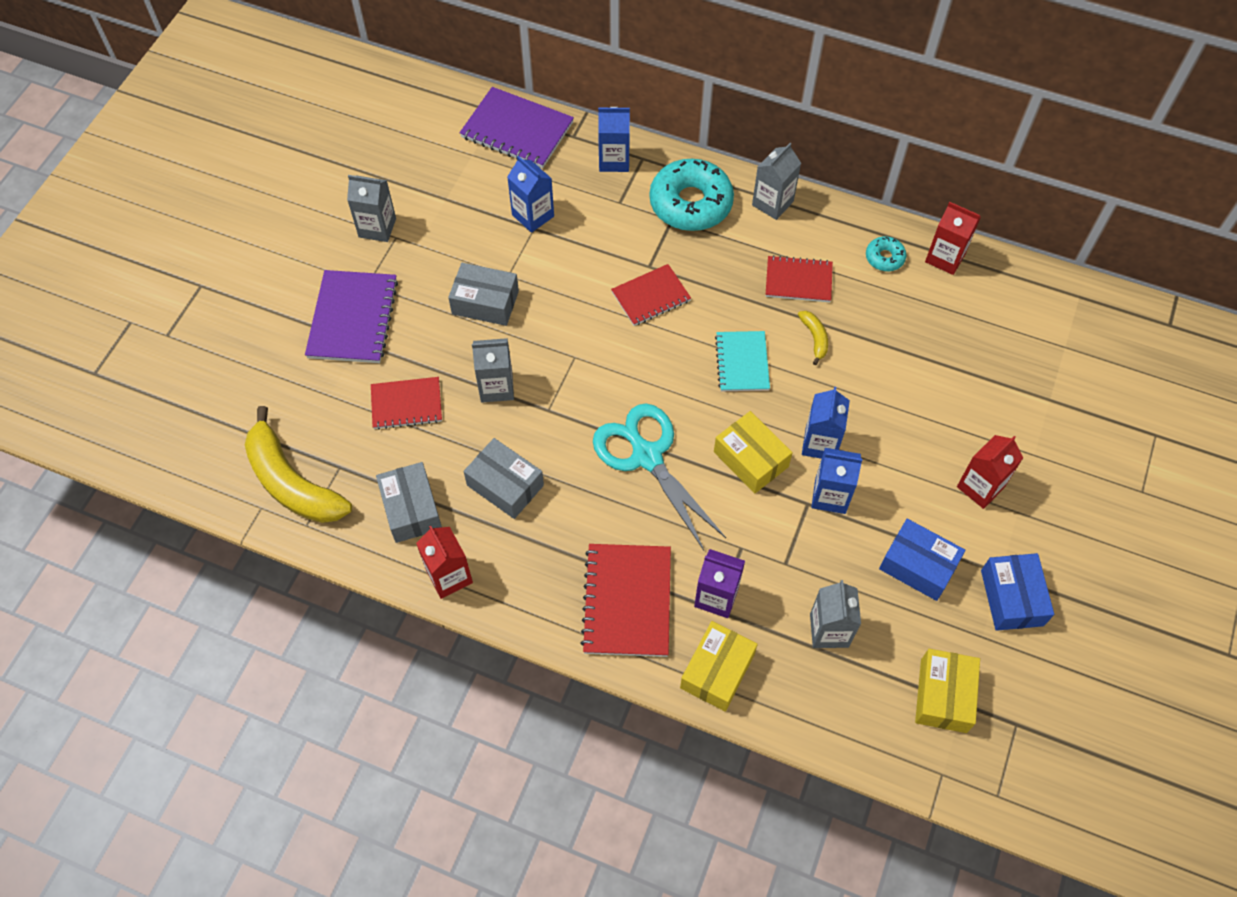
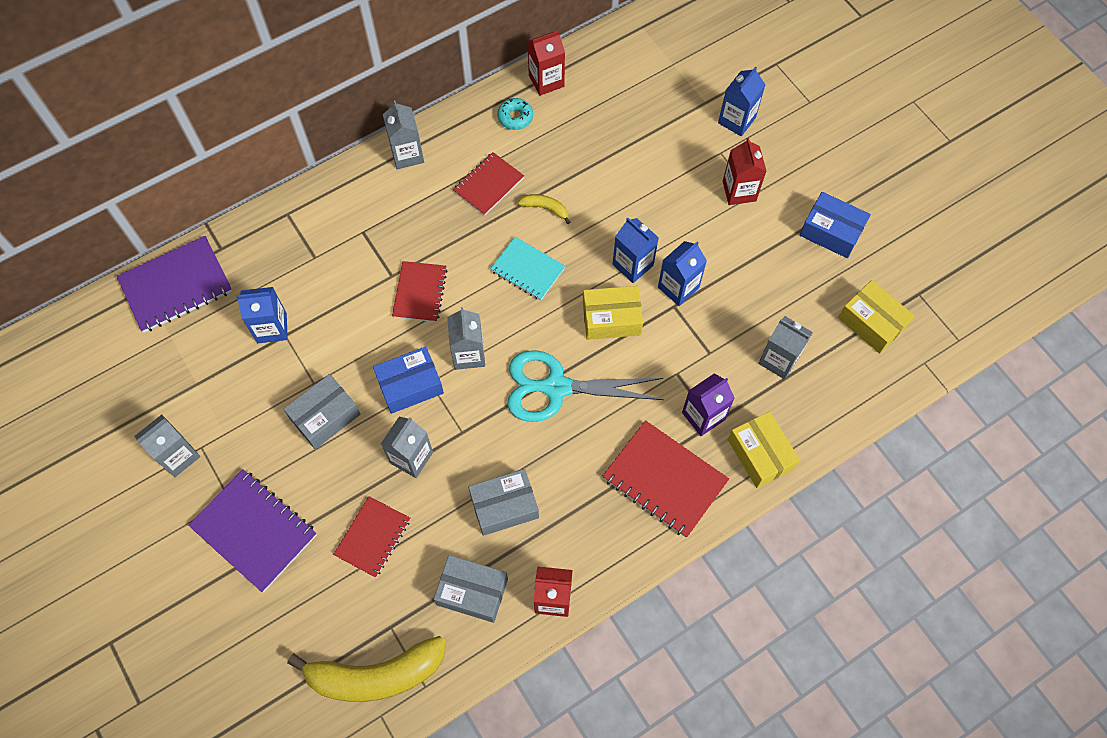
camera: 55 degrees left, 5 degrees up
blue carton [598,107,630,172] -> blue carton moved to [718,66,766,136]
turquoise donut [650,159,734,231] -> none
blue box [879,519,965,601] -> blue box moved to [373,346,444,414]
none -> grey carton [447,307,485,370]

